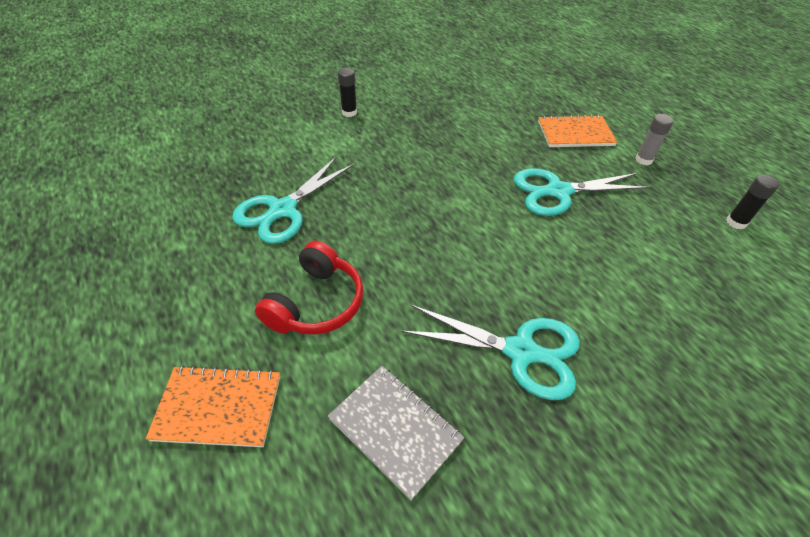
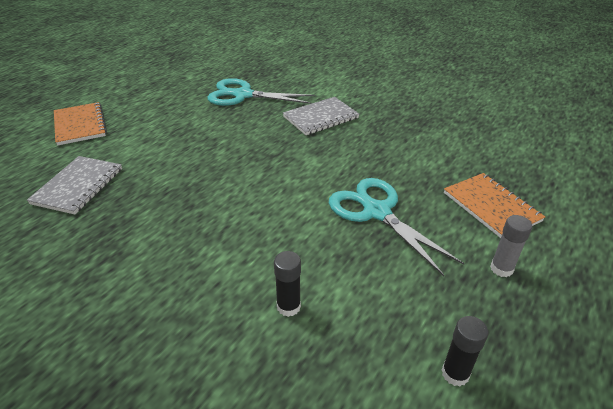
camera: 65 degrees right, 10 degrees down
red headphones [255,241,364,334] -> none
black glue stick [338,68,357,117] -> black glue stick moved to [274,251,301,317]
turquoise scissors [401,304,580,400] -> none
none -> grey notebook [283,97,359,135]

